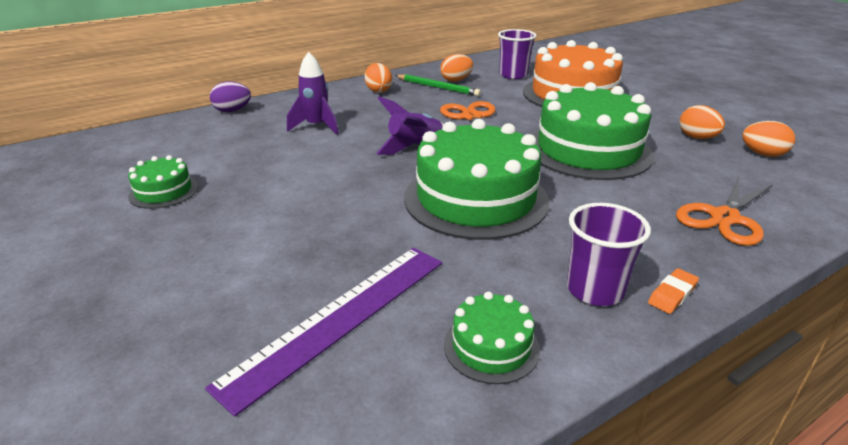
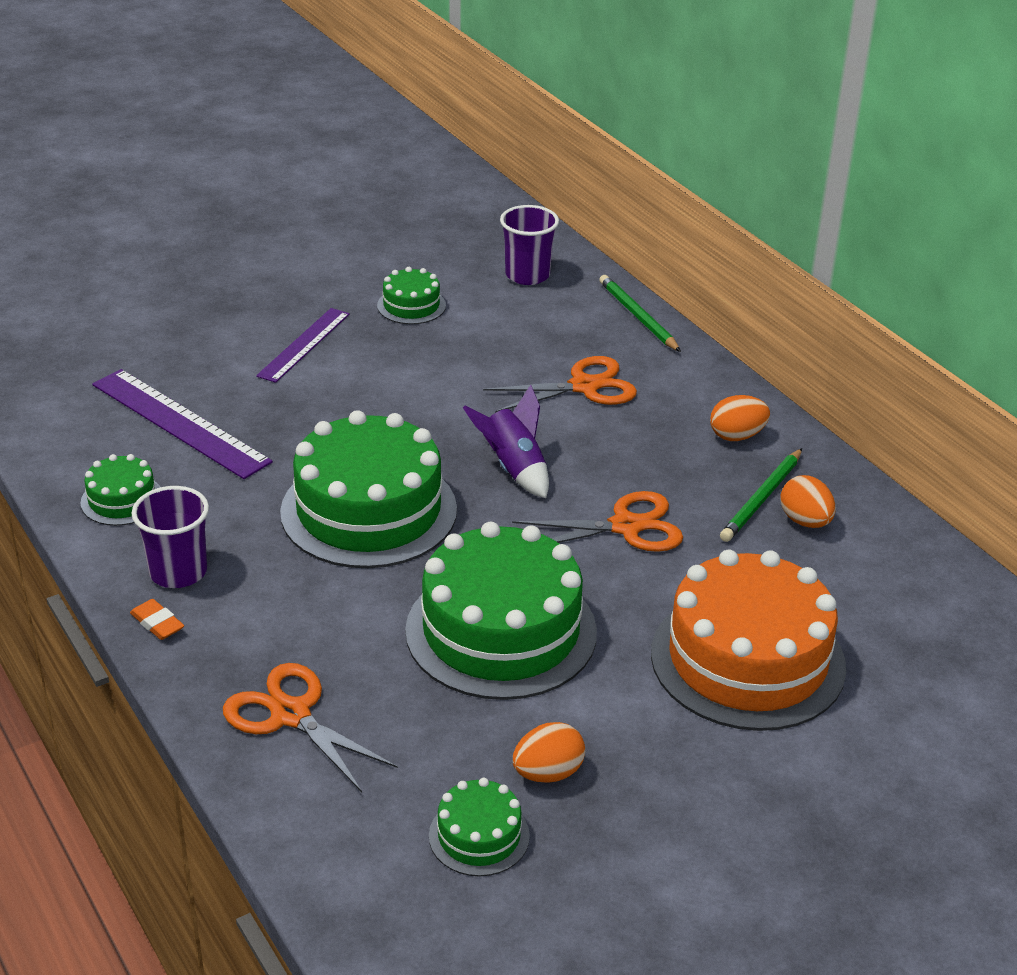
camera: 90 degrees right, 5 degrees up
purple egg [210,82,251,112] -> green pencil [599,275,681,352]
purple rocket [287,52,339,135] -> orange scissors [483,356,637,413]
purple cup [498,29,536,79] -> purple cup moved to [500,205,559,285]
orange egg [742,121,795,157] -> green cake [429,778,530,876]
none -> purple ruler [256,308,350,383]

